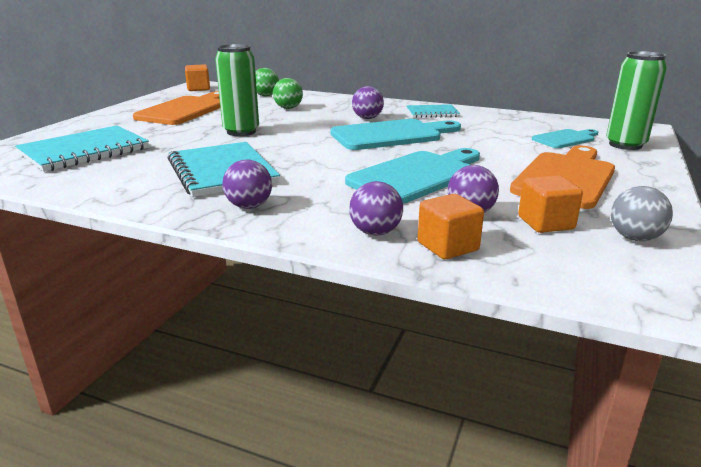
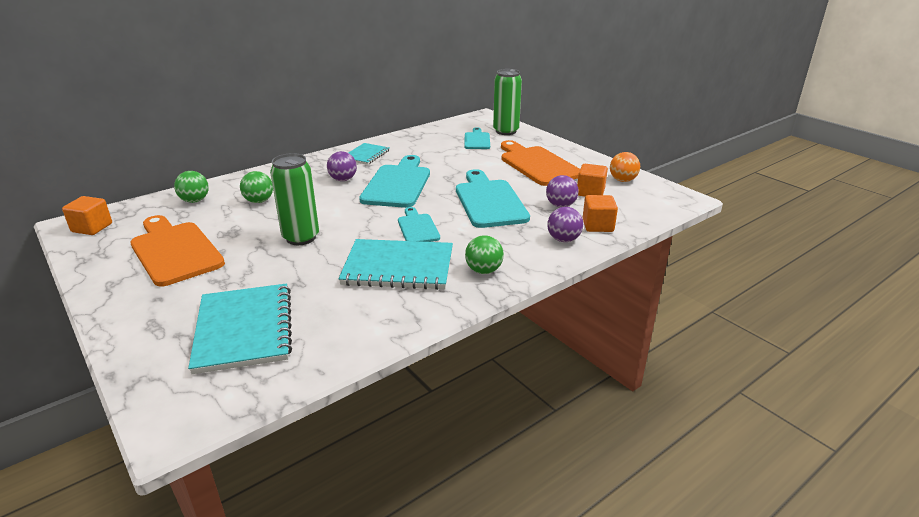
camera: 60 degrees left, 5 degrees up
purple ball [222,160,272,209] -> green ball [465,235,504,274]
grey ball [611,186,673,241] -> orange ball [610,152,640,182]
none -> turquoise cutting board [398,207,440,242]

